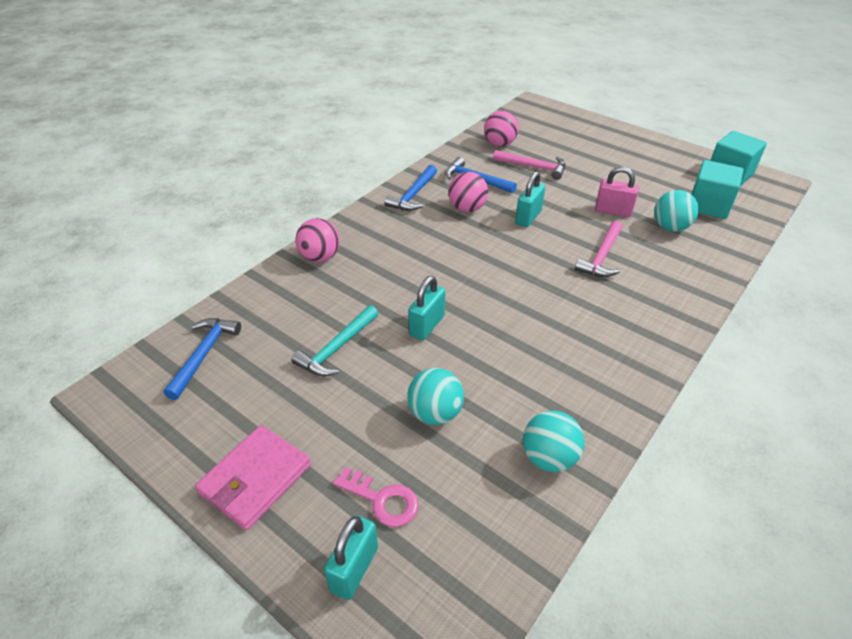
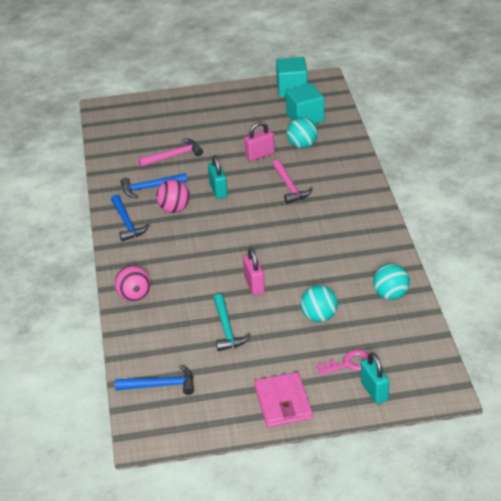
camera: 45 degrees left, 5 degrees down
blue hammer [164,318,241,400] -> blue hammer turned 120 degrees clockwise [115,365,194,395]
turquoise padlock [408,276,445,340] -> pink padlock [243,248,265,295]
pink ball [484,110,519,146] -> none

